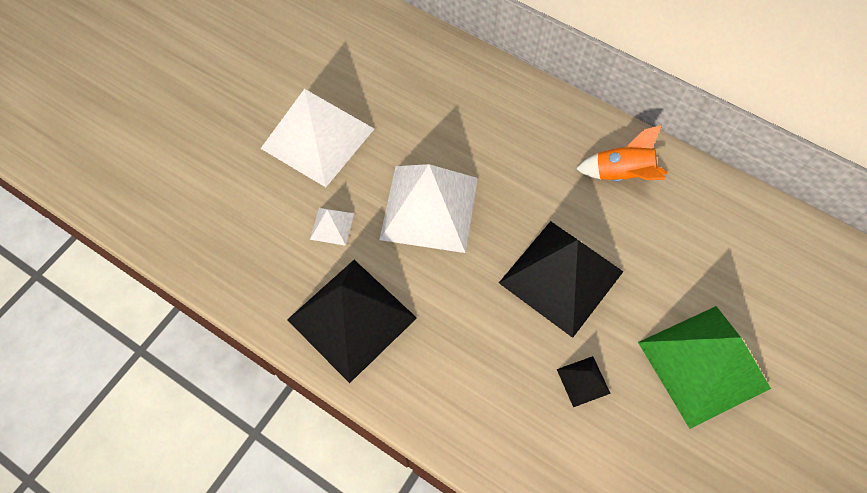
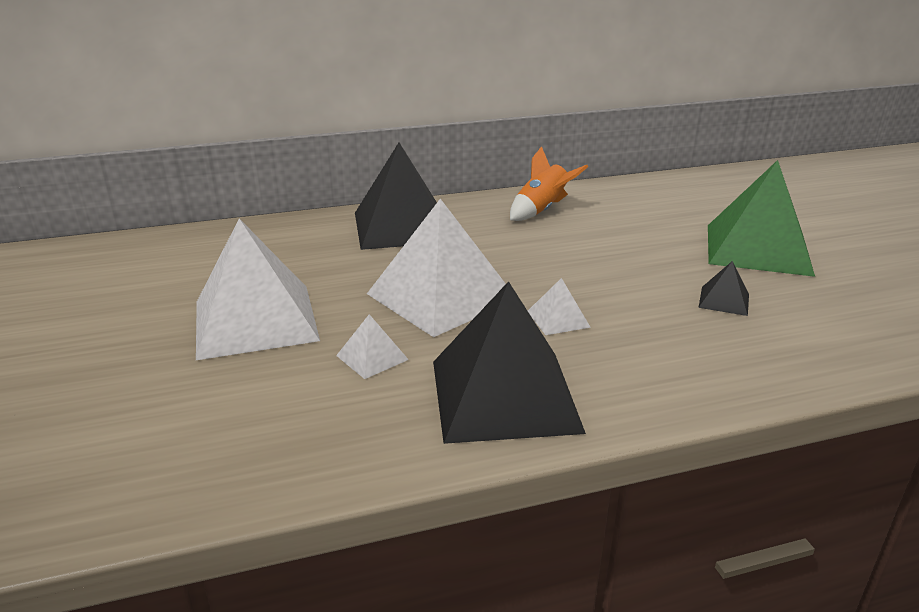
camera: 50 degrees left, 35 degrees down
black pyramid [499,221,623,338] -> black pyramid moved to [355,143,437,250]
none -> white pyramid [528,278,591,335]

